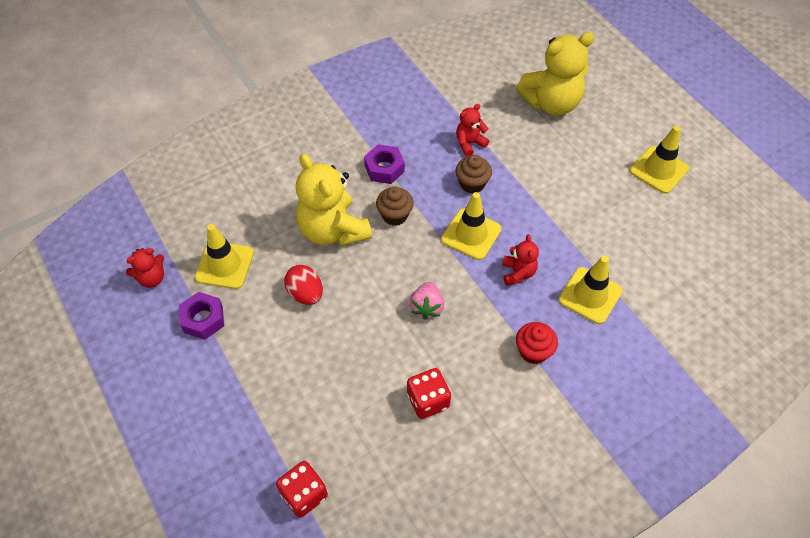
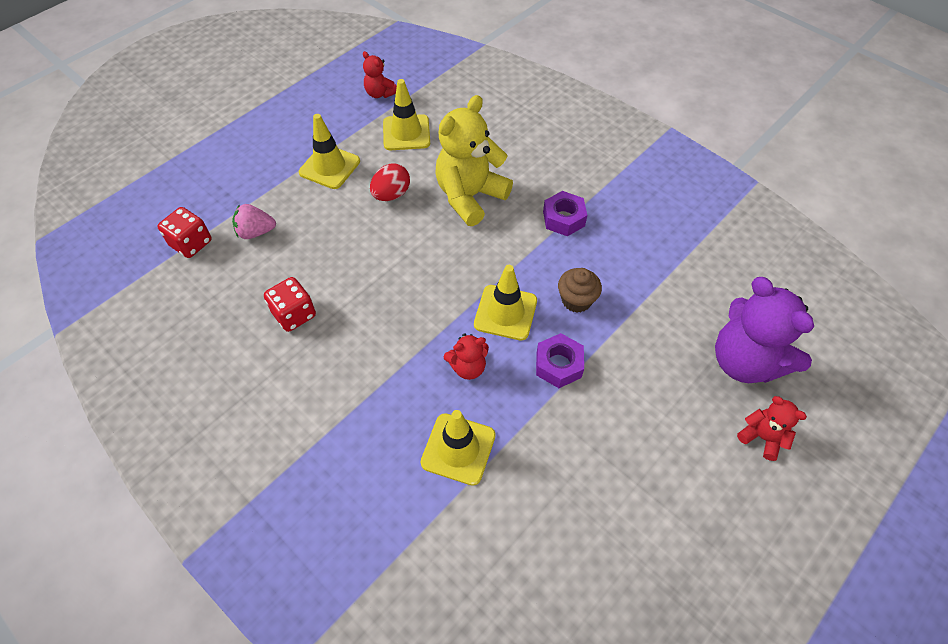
camera: 75 degrees right, 0 degrees up
purple nut [179,292,224,340] -> purple nut moved to [536,333,584,388]
brown cupcake [376,187,414,226] -> none
pink strawberry [409,282,444,320] -> pink strawberry moved to [232,204,276,239]
red teddy bear [456,104,489,157] -> red teddy bear moved to [737,396,807,461]
yellow teddy bear [516,32,595,115] -> purple teddy bear [715,277,814,383]
red cupcake [516,322,558,364] -> none
yellow traffic cone [630,126,689,194] -> yellow traffic cone moved to [299,114,360,189]

